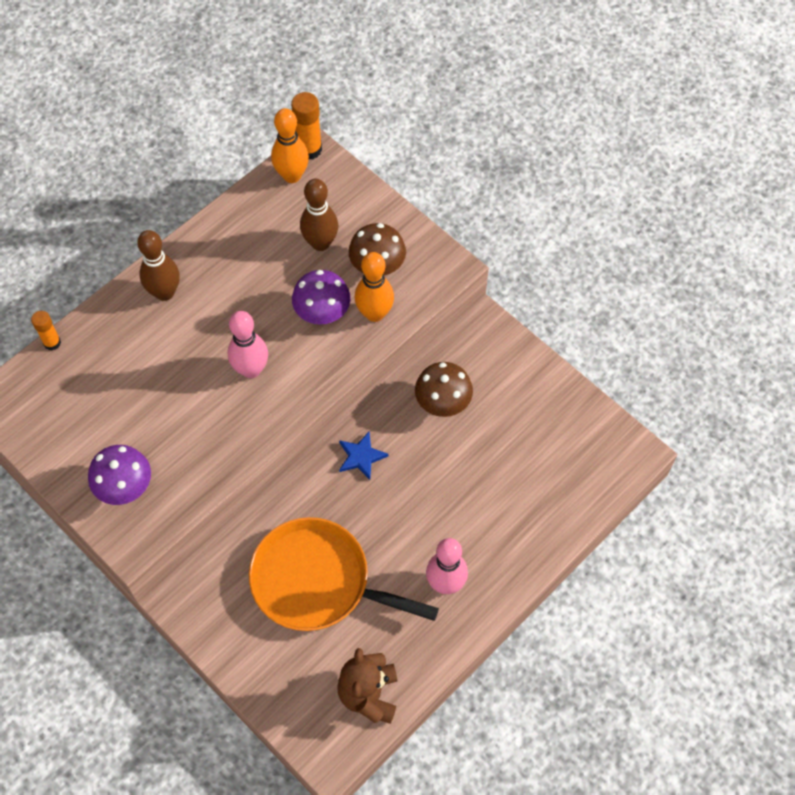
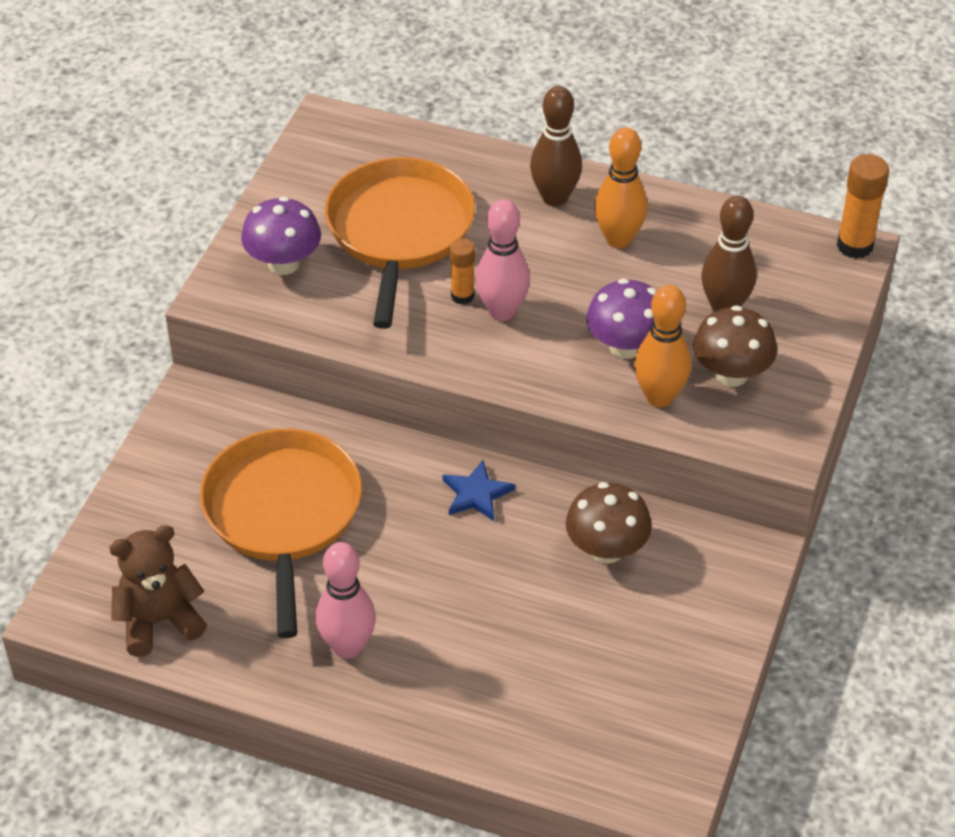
camera: 65 degrees right, 15 degrees down
orange glue stick [31,311,61,350] -> orange glue stick moved to [450,239,475,304]
orange bowling pin [271,108,309,183] -> orange bowling pin moved to [594,127,647,248]
none -> orange pan [325,157,475,329]

